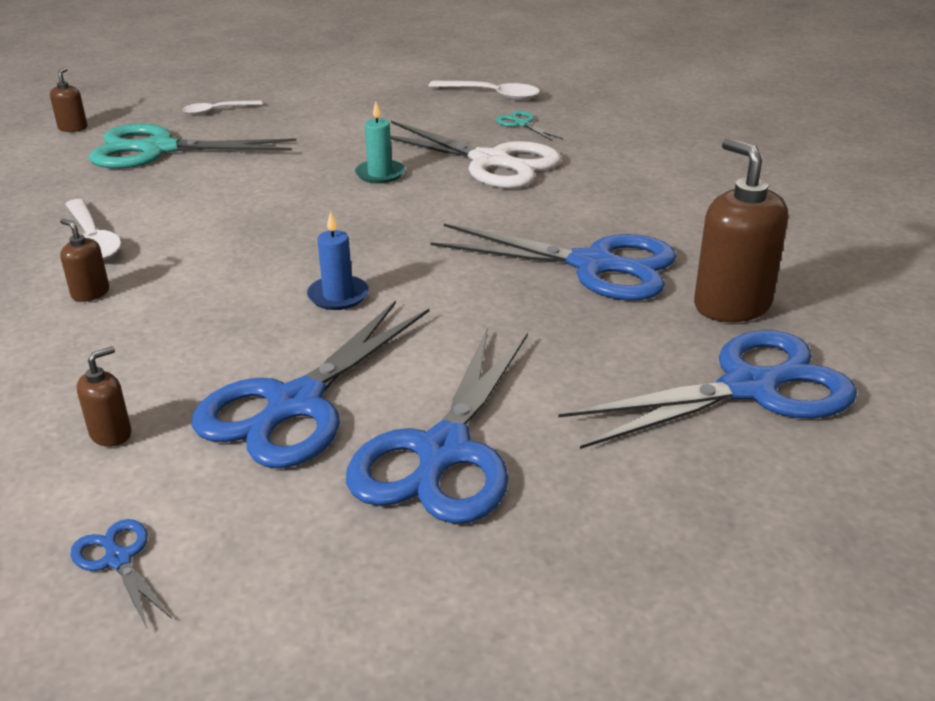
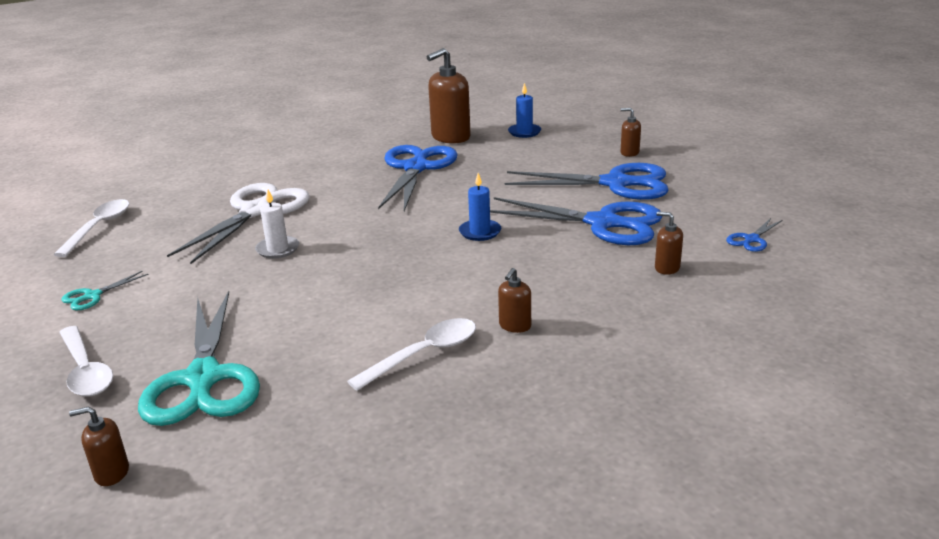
camera: 100 degrees left, 5 degrees down
white spoon [182,100,262,115] -> white spoon [59,326,113,397], size x1.51
turquoise candle [355,102,405,184] -> white candle [255,190,299,259]
turquoise scissors [496,111,563,141] -> turquoise scissors moved to [62,271,149,310]
blue scissors [558,330,857,449] -> blue candle [508,83,541,138]
none -> brown soap dispenser [620,108,641,157]

